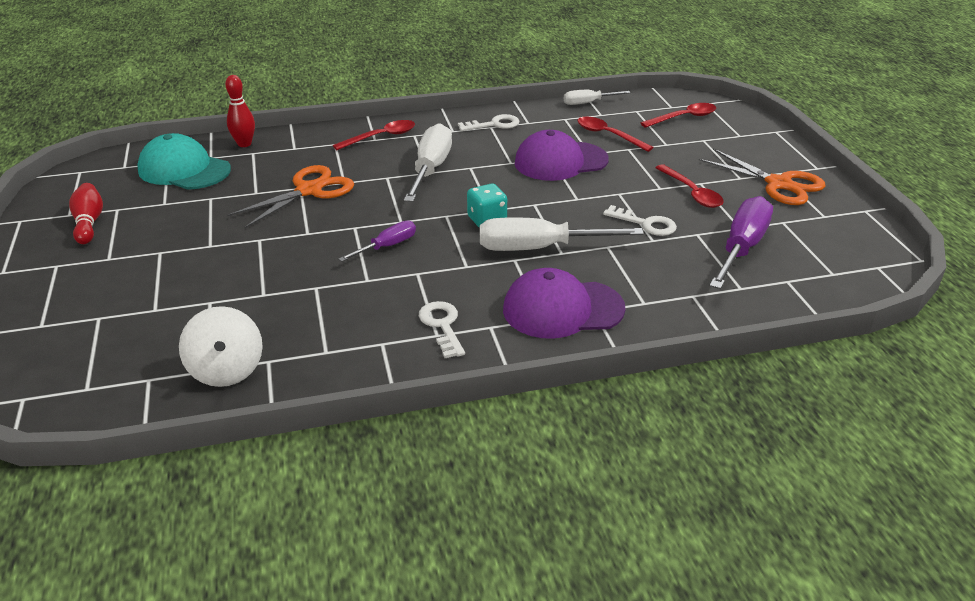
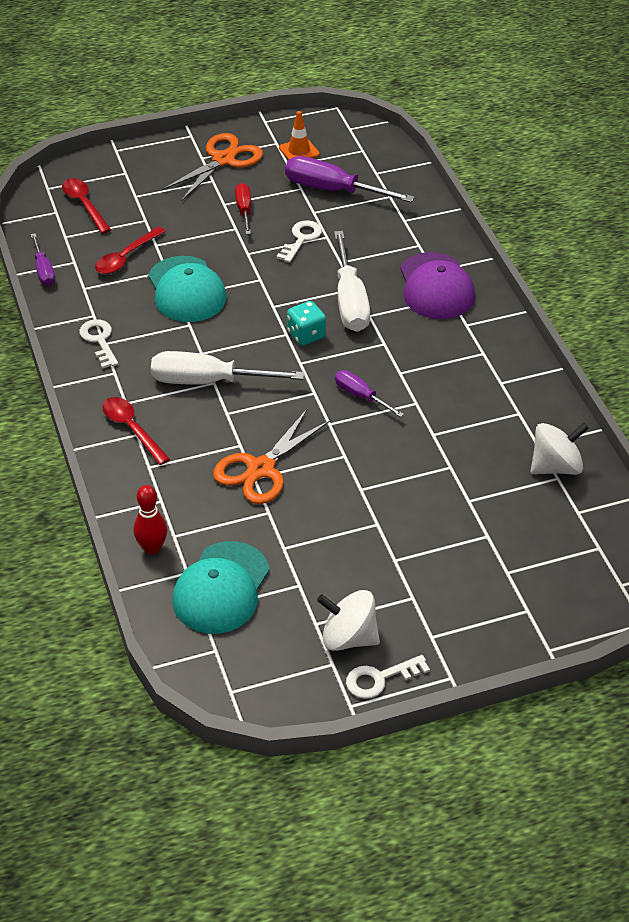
camera: 95 degrees left, 10 degrees up
red bowling pin [69,183,103,244] -> white spinning top [317,590,380,651]
orange scissors [227,165,354,228] -> orange scissors turned 90 degrees counterclockwise [213,409,331,504]
white key [419,301,465,358] -> white key moved to [346,655,430,699]
purple cap [515,130,609,181] -> turquoise cap [148,256,227,322]
white screwdriver [564,90,631,105] -> purple screwdriver [31,233,55,286]
red spoon [655,164,724,208] -> red screwdriver [235,183,251,234]
none -> orange traffic cone [279,111,319,159]

